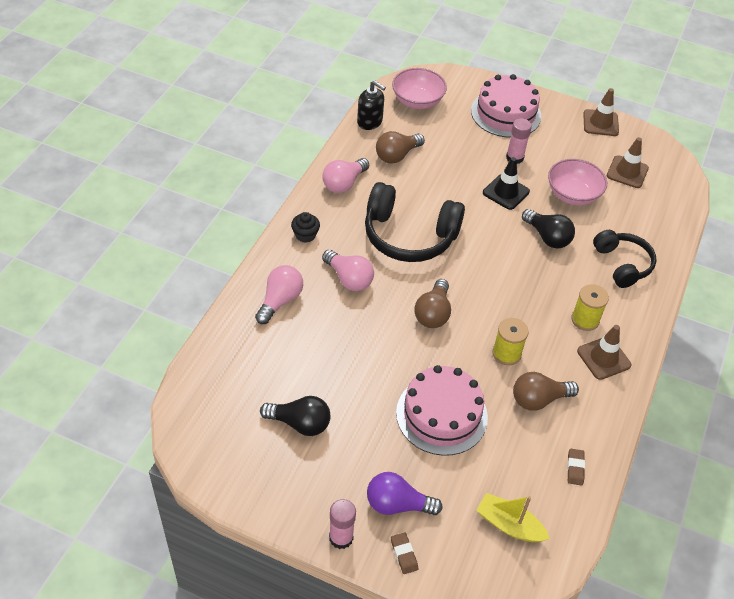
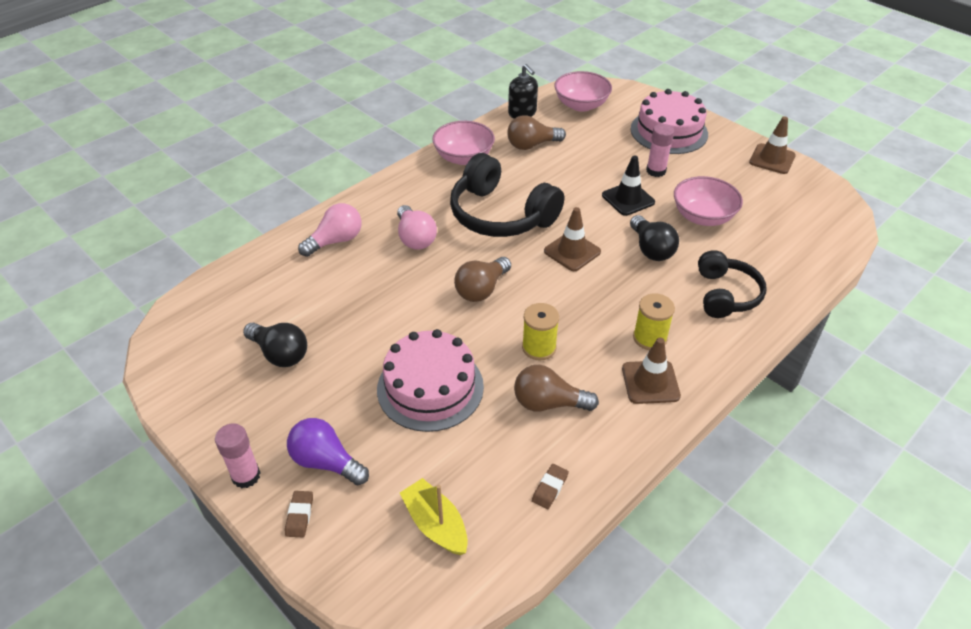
camera: 25 degrees right, 5 degrees down
black cupcake [291,212,320,243] -> none
pink light bulb [322,158,369,193] -> pink bowl [432,121,495,165]
brown traffic cone [607,137,649,188] -> brown traffic cone moved to [544,207,601,271]

